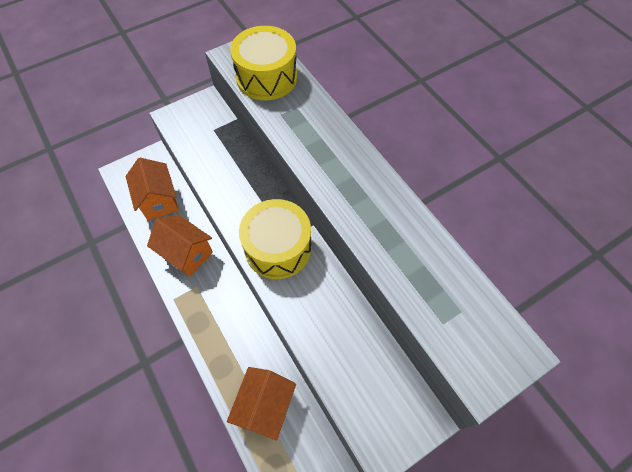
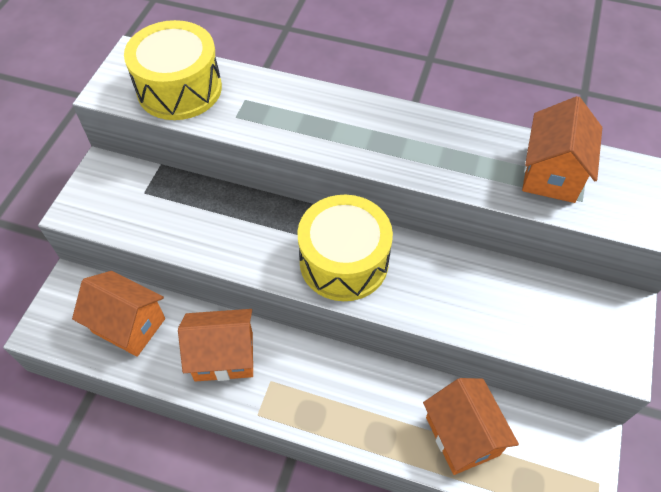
camera: 40 degrees left, 5 degrees down
none -> orange house [522,96,602,203]

